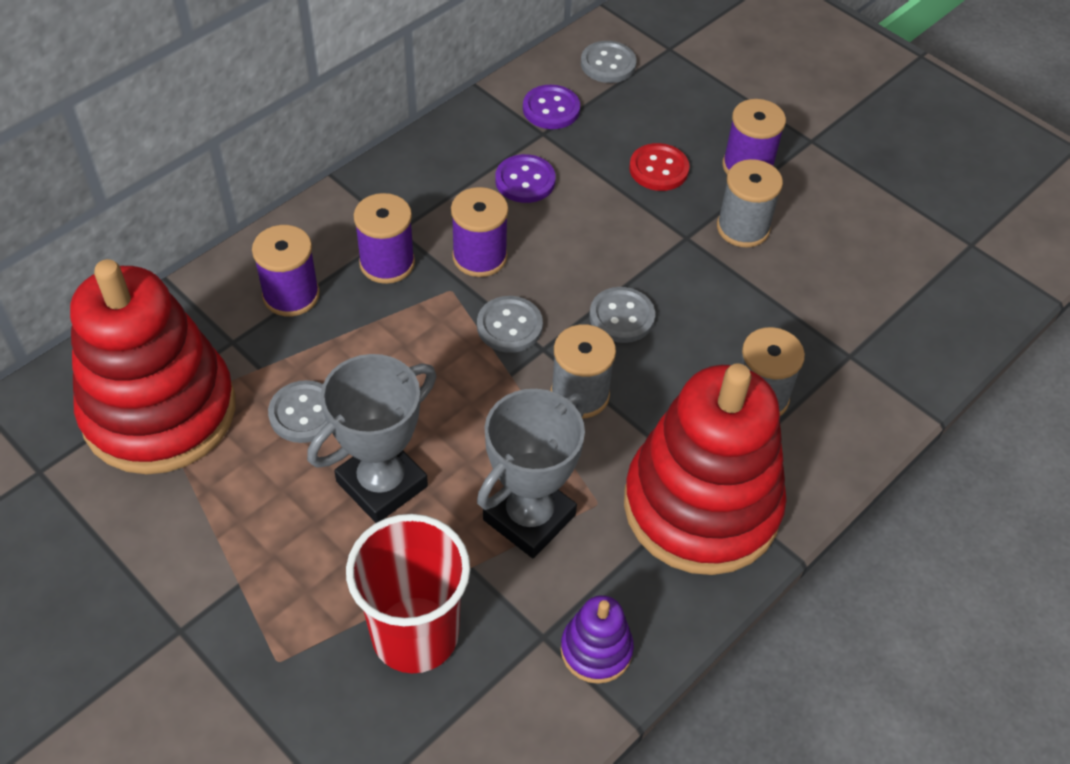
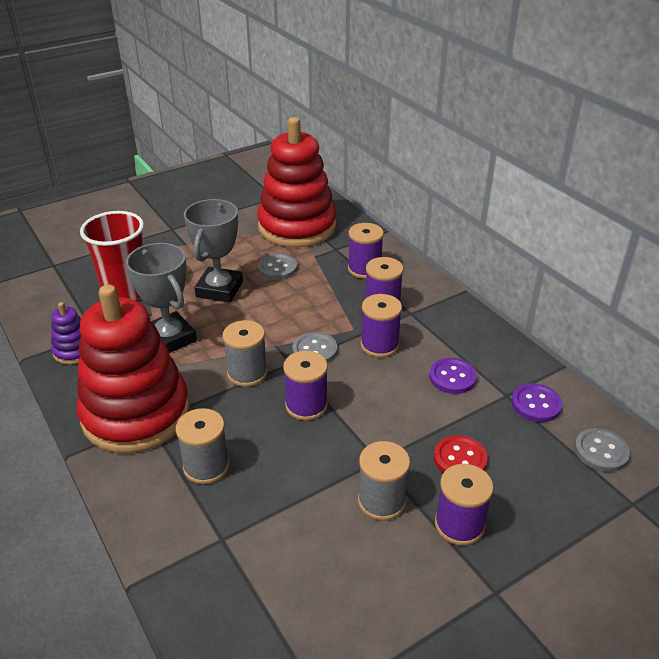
camera: 105 degrees right, 15 degrees down
grey trophy [307,354,436,523] -> grey trophy turned 45 degrees clockwise [184,199,243,303]
grey button [590,287,655,343] -> purple spool [283,351,328,421]

